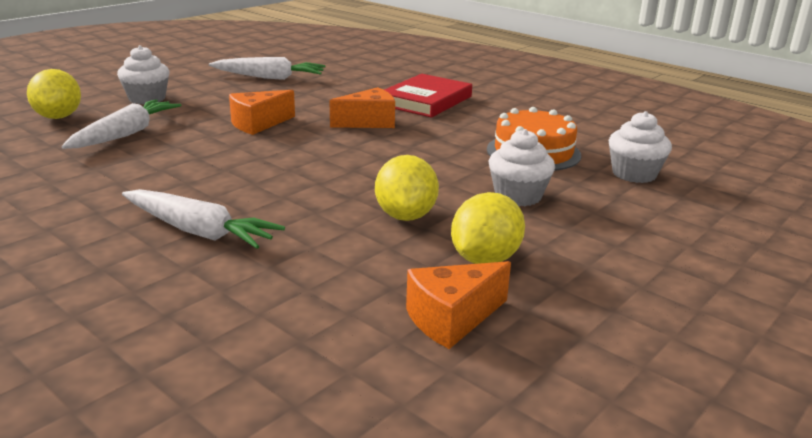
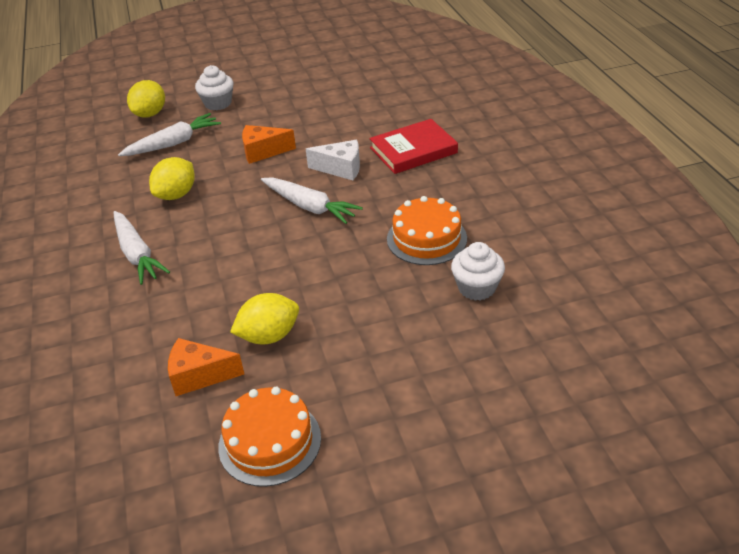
camera: 35 degrees right, 15 degrees up
white carrot [209,57,326,80] -> white carrot moved to [261,177,363,224]
orange cheese [329,87,395,128] -> white cheese [306,140,360,180]
yellow lemon [375,155,439,221] -> yellow lemon moved to [149,157,195,200]
white cupcake [489,129,555,206] -> none
none -> orange cake [218,387,321,487]

